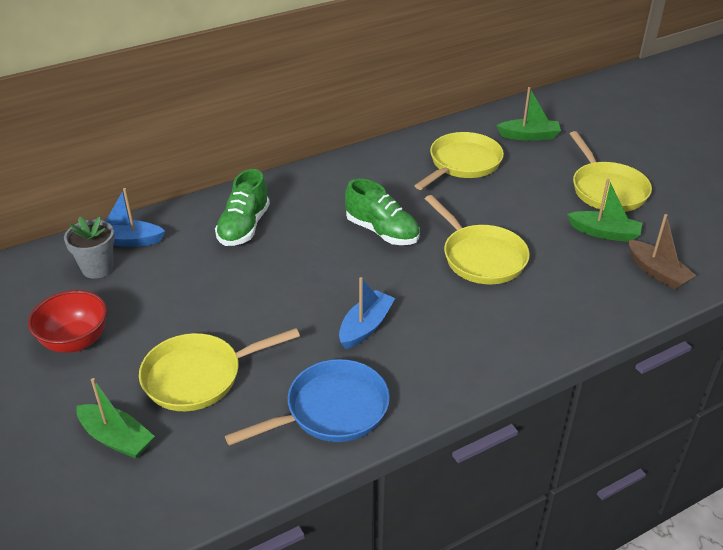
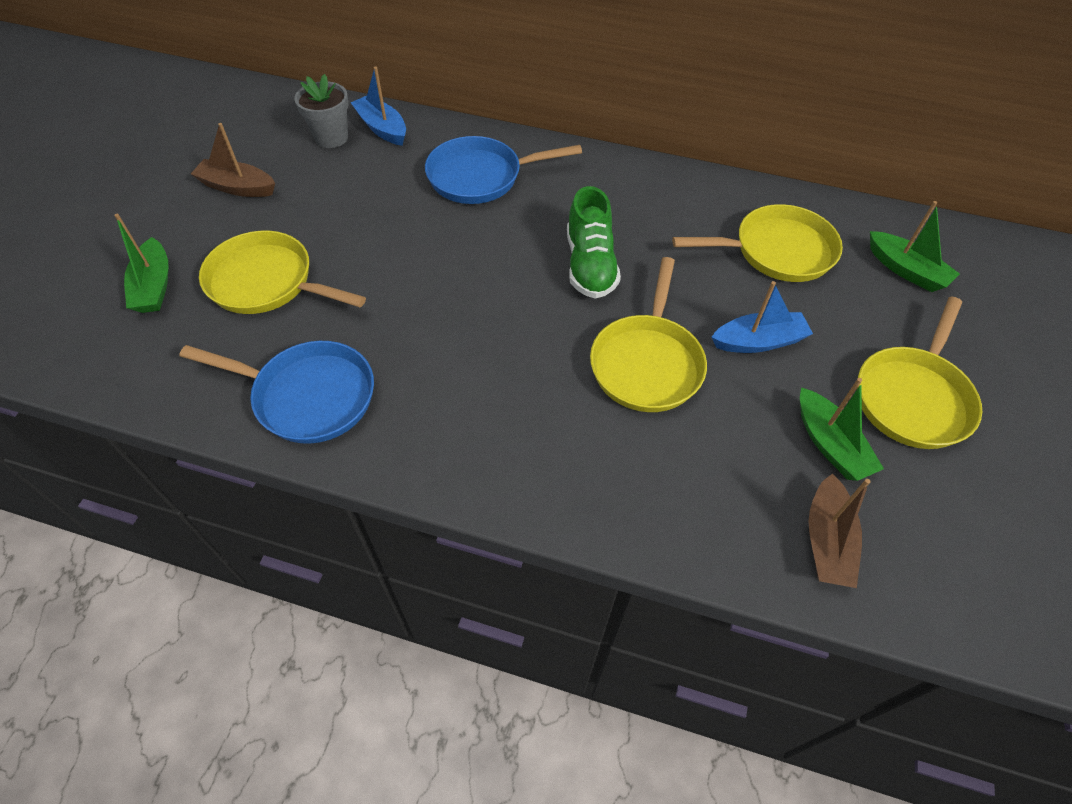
camera: 45 degrees right, 15 degrees up
red bowl [28,290,107,353] -> brown boat [191,123,275,197]
green shoe [215,169,270,246] -> blue pan [425,136,582,204]
blue boat [339,277,395,349] -> blue boat moved to [712,281,813,353]

